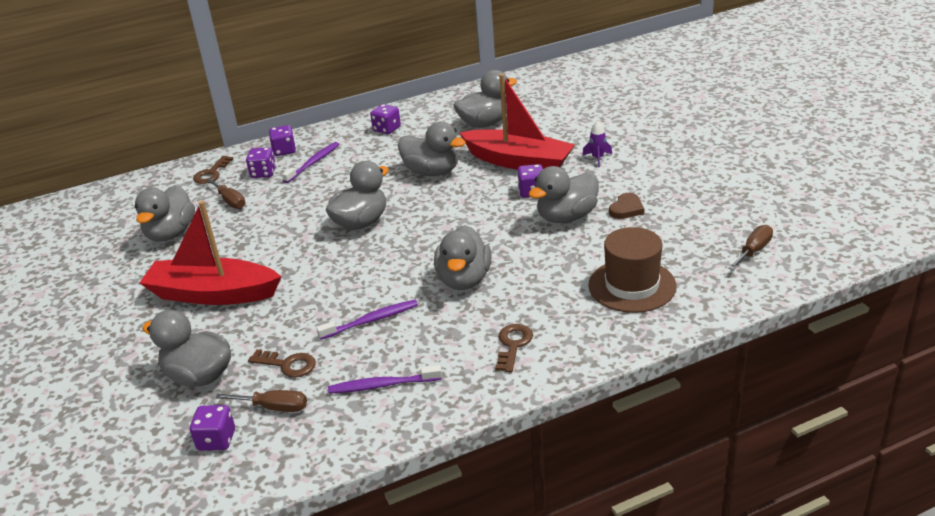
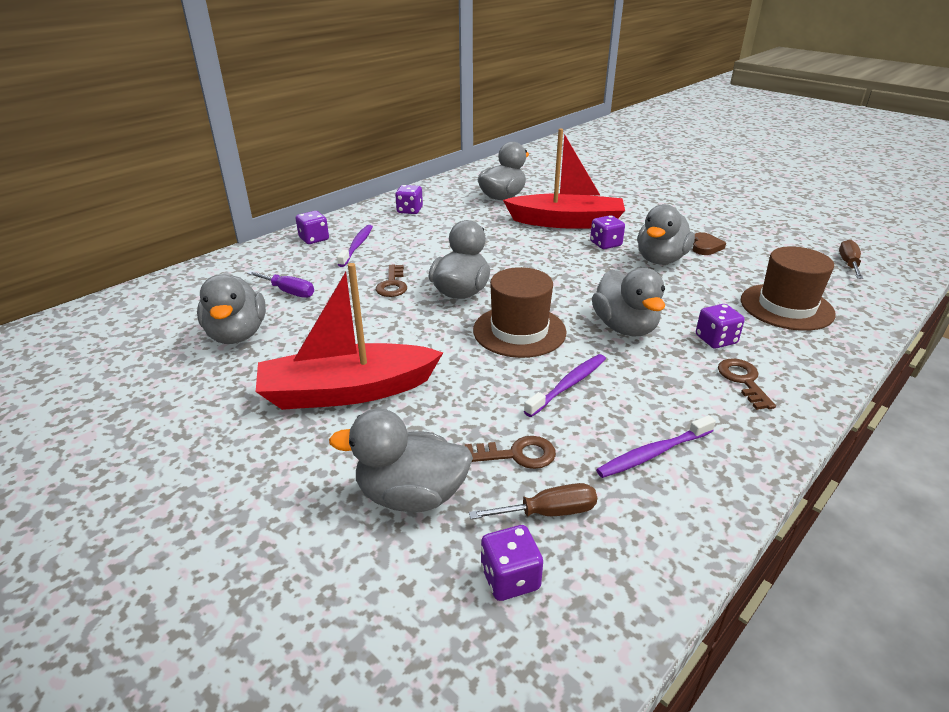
camera: 25 degrees left, 0 degrees up
brown key [193,156,233,184] -> brown key moved to [376,265,407,297]
brown screwdriver [207,178,246,209] -> purple screwdriver [247,271,314,298]
purple dice [246,147,276,178] -> purple dice moved to [696,304,745,348]
grey duck [398,122,466,176] -> none
purple rocket [582,121,612,167] -> none
none -> brown hat [473,267,567,358]

